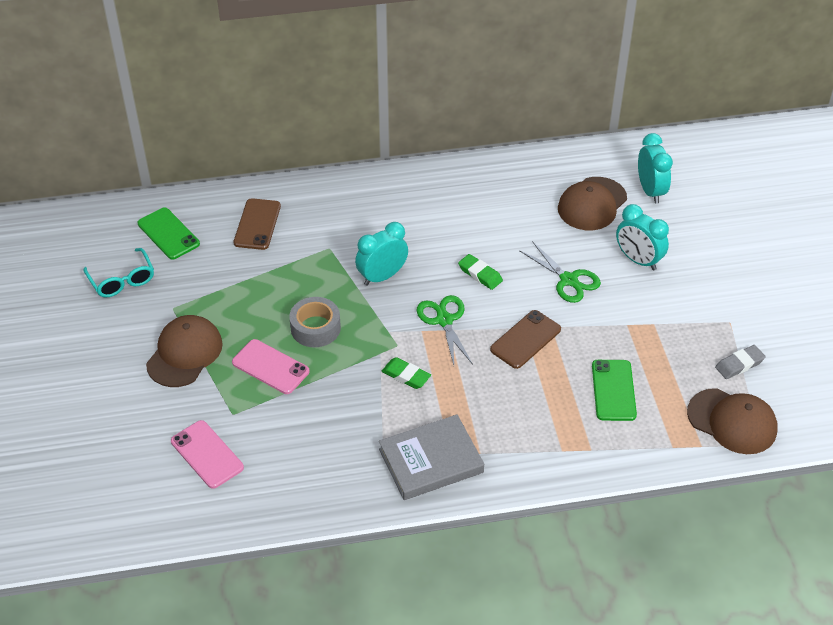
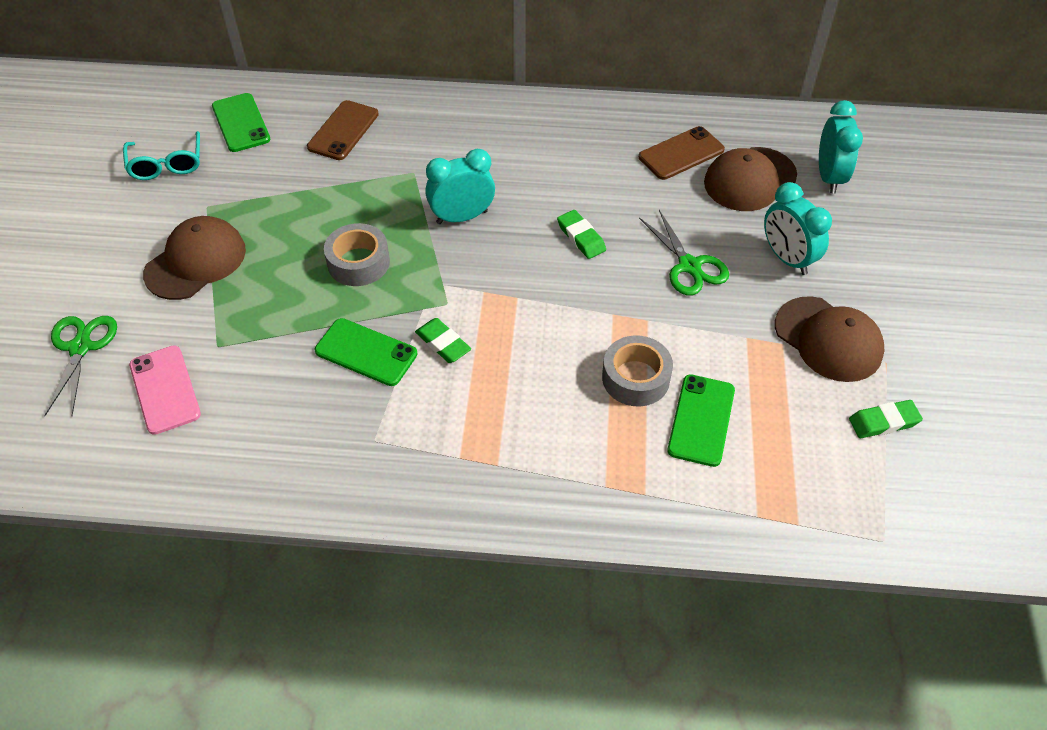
camera: 15 degrees right, 5 degrees up
pink phone [232,339,309,394] -> none
grey book [379,414,484,500] -> none
green scissors [417,295,473,365] -> green scissors moved to [44,316,117,416]
brown phone [490,310,561,369] -> brown phone moved to [639,126,725,180]
brown cap [687,388,778,454] -> brown cap moved to [775,296,884,382]
grey eraser [715,345,766,379] -> green eraser [849,400,923,438]
none -> green phone [315,318,418,386]
none -> grey tape [602,335,673,406]

